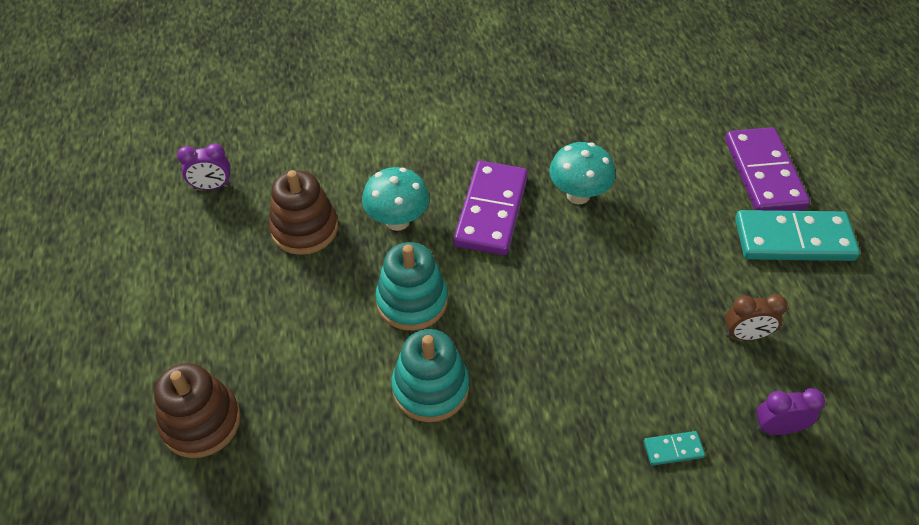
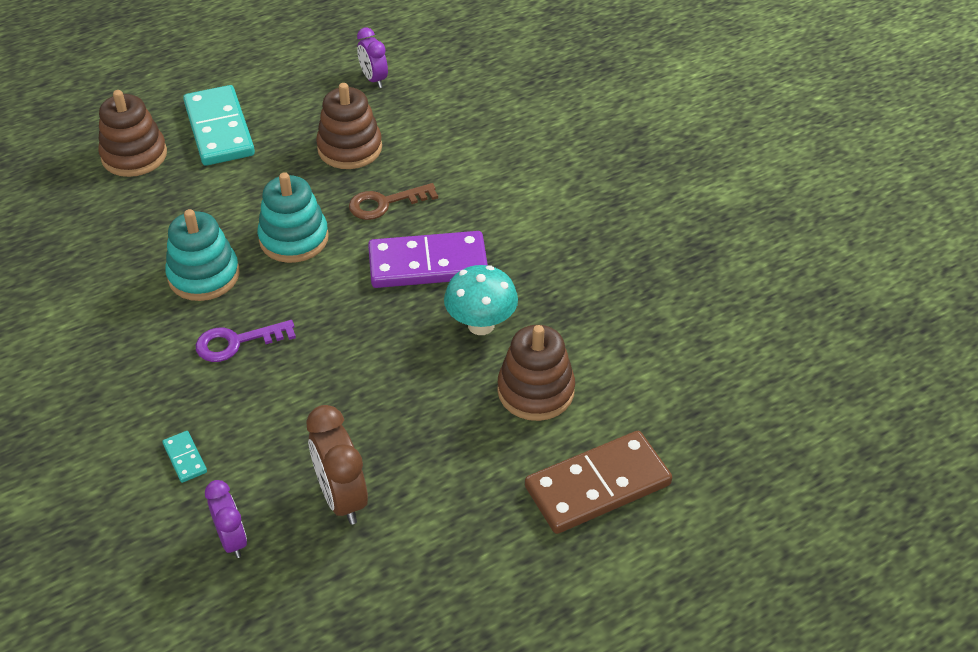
camera: 70 degrees right, 5 degrees down
turquoise mushroom [362,167,429,231] -> brown key [349,183,438,220]
purple domino [725,127,810,211] -> brown domino [525,431,672,534]
brown clock [725,294,788,340] -> brown clock [306,405,368,525], size x1.53
turquoise domino [735,210,860,261] -> turquoise domino moved to [183,85,255,166]
none -> purple key [196,320,296,362]
none -> brown stacking toy [497,325,575,421]

